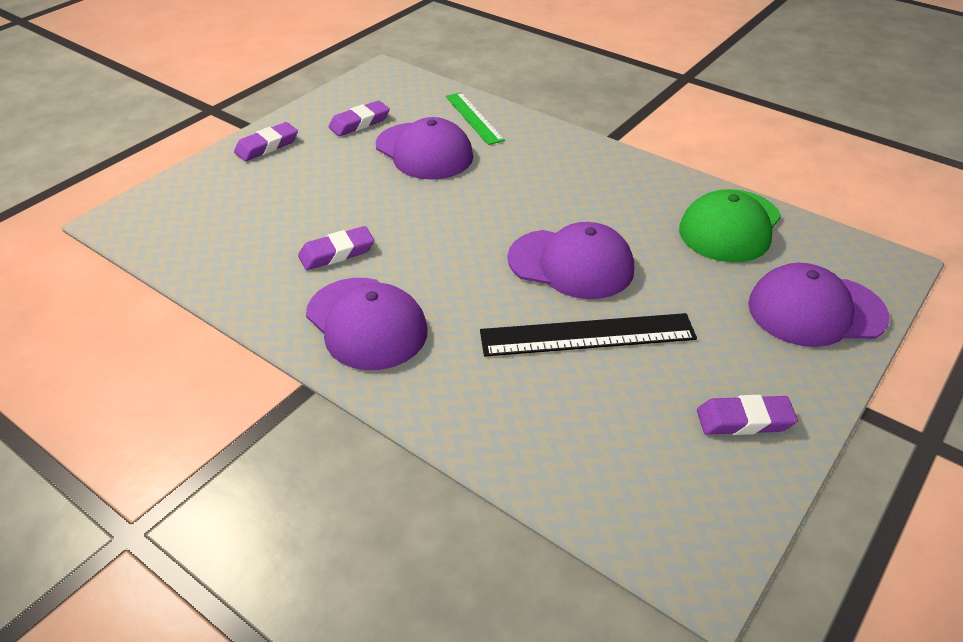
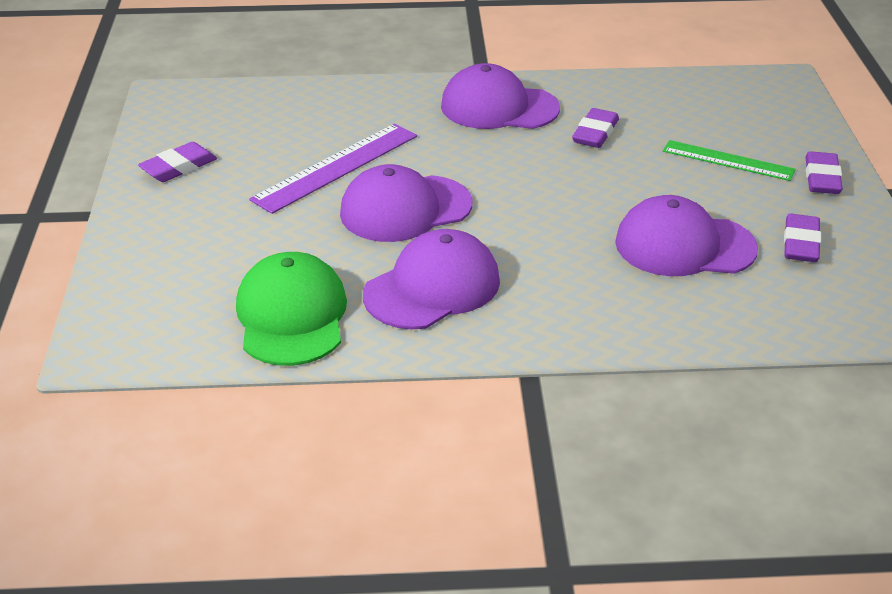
camera: 140 degrees right, 5 degrees down
green ruler [446,93,505,145] -> green ruler moved to [663,140,796,181]
black ruler [480,313,697,357] -> purple ruler [249,124,417,214]
purple cap [748,263,890,347] -> purple cap moved to [363,229,500,329]

